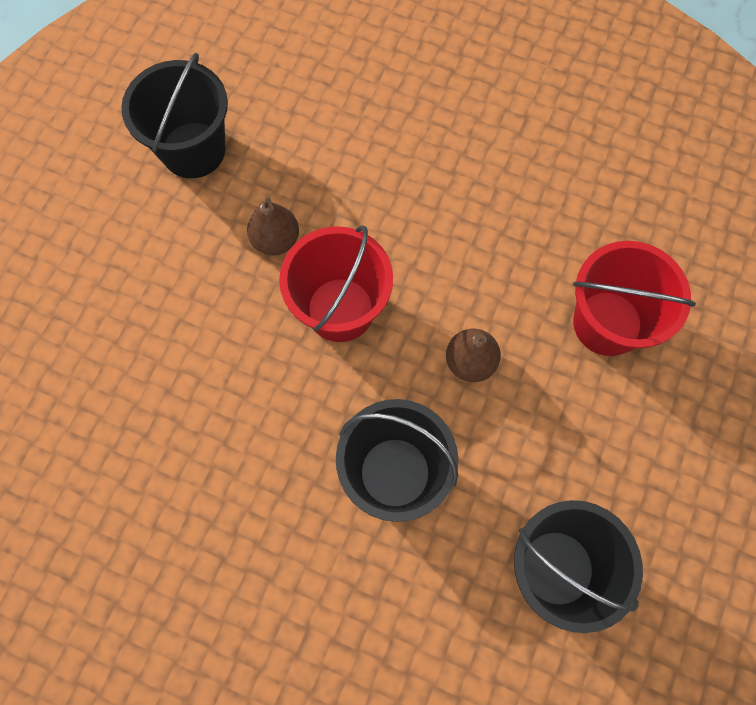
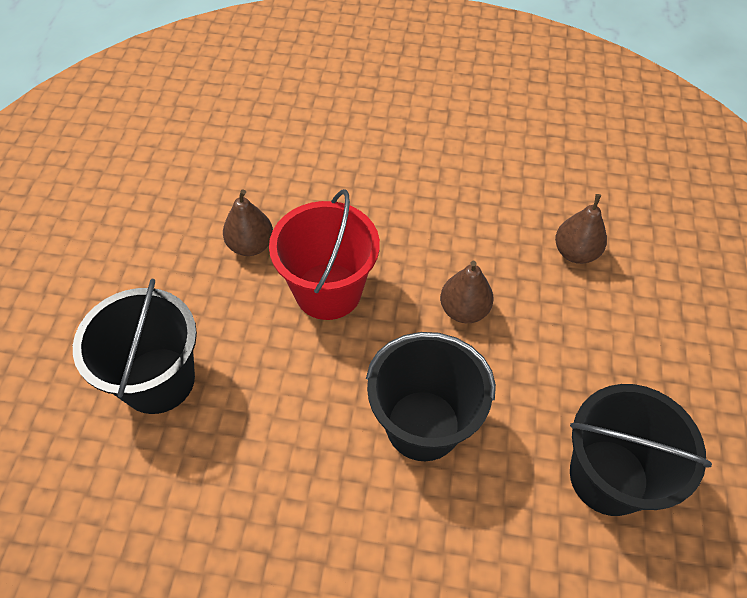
camera: 15 degrees left, 15 degrees down
black bucket [121,53,228,178] -> black bucket moved to [73,278,197,414]
red bucket [573,241,696,356] -> brown pear [555,194,607,264]

